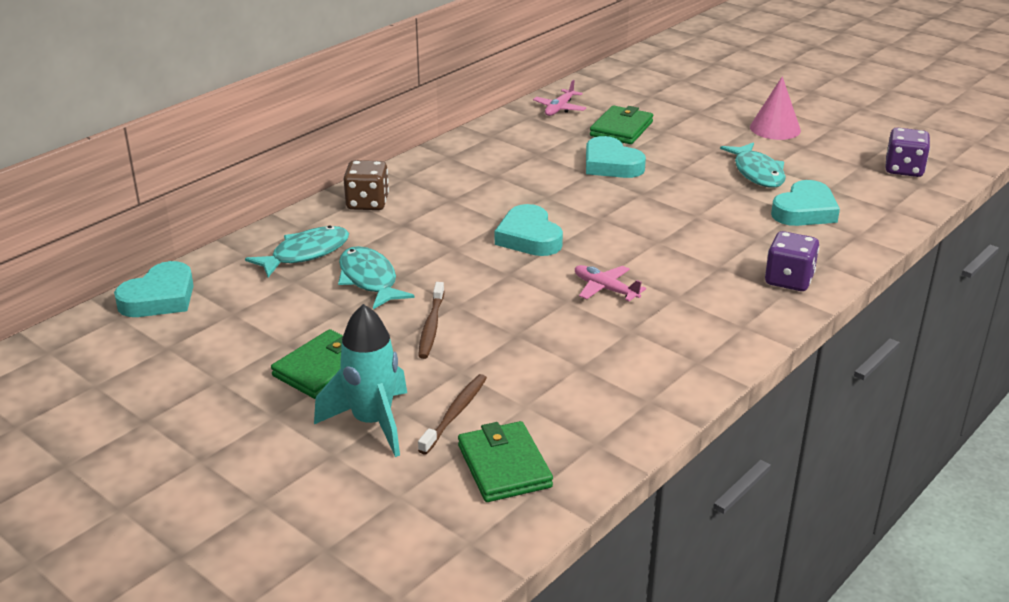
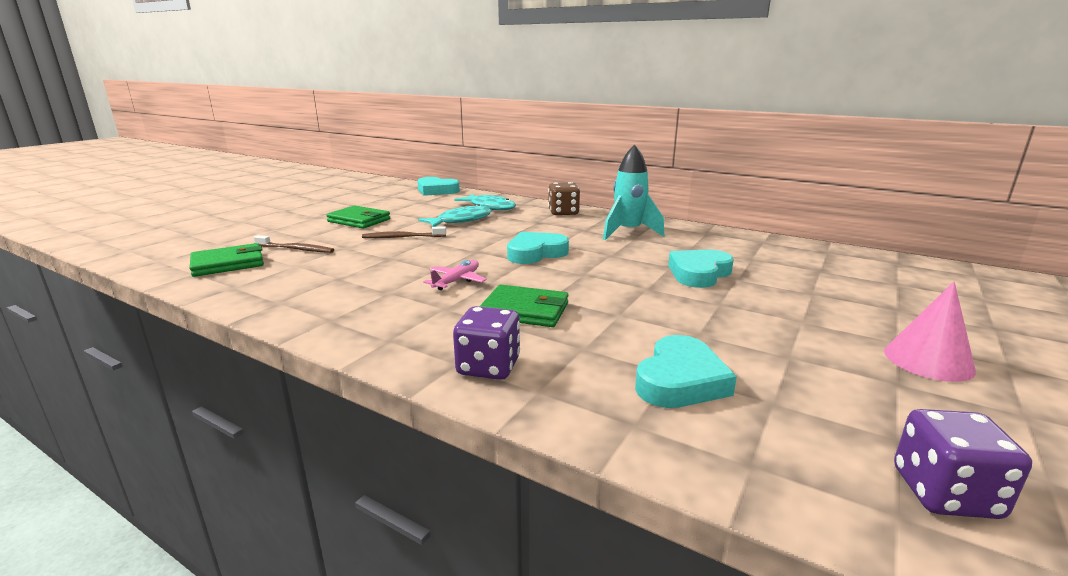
camera: 80 degrees right, 10 degrees down
turquoise rocket [314,304,407,457] -> turquoise rocket moved to [603,145,664,240]
pink plane [533,80,586,116] -> none
green wallet [590,105,653,144] -> green wallet moved to [480,285,569,327]
turquoise fish [720,142,786,188] -> none
turquoise heart [771,180,840,226] -> turquoise heart turned 90 degrees counterclockwise [635,335,737,408]

